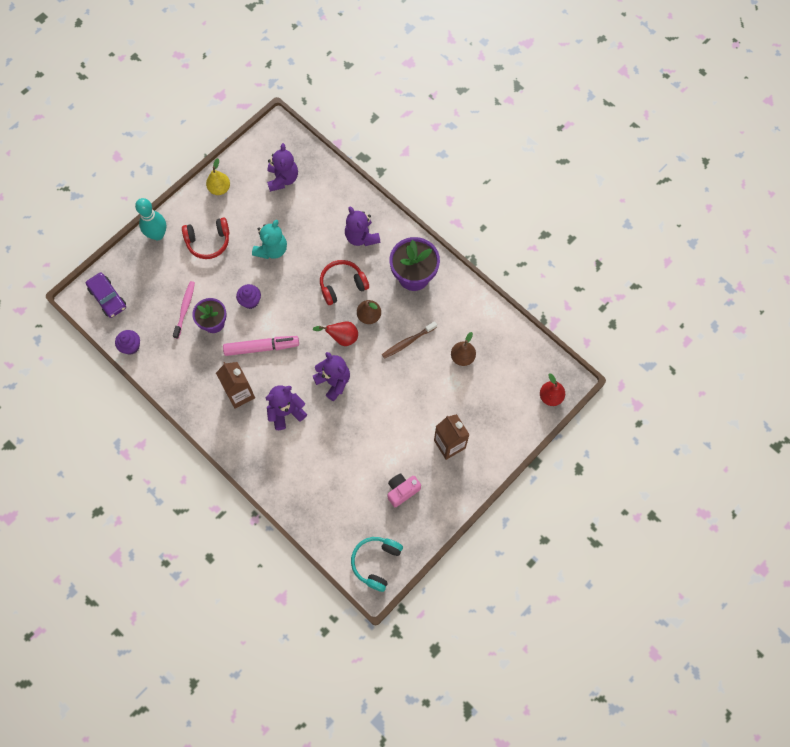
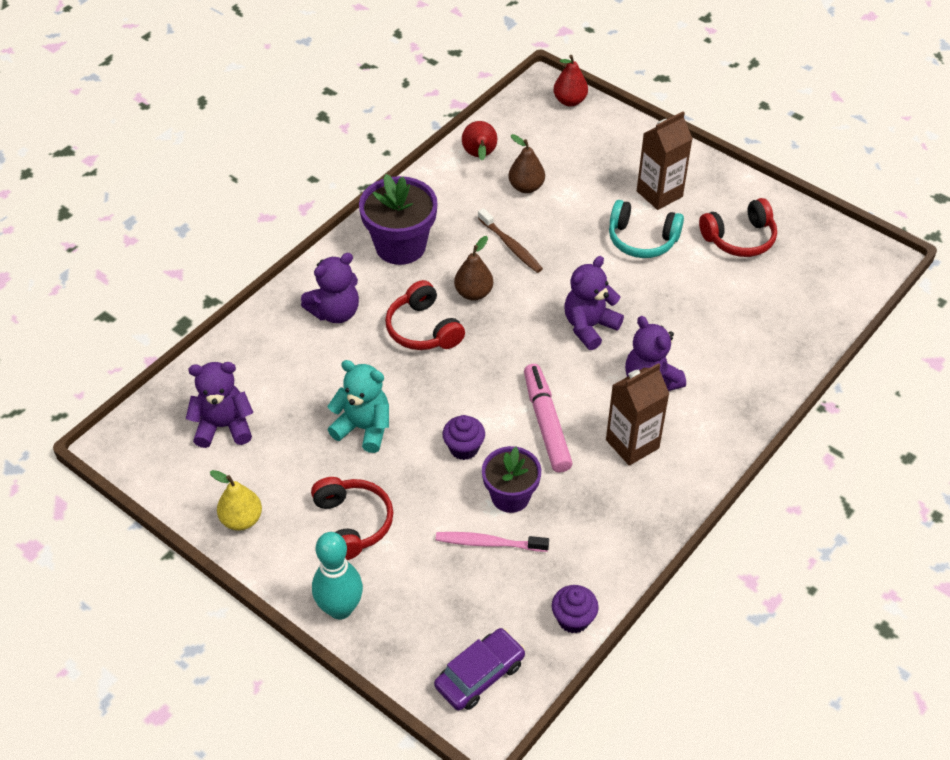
camera: 95 degrees left, 20 degrees down
red pear [313,322,358,346] -> red pear moved to [462,121,497,160]
turquoise headphones [351,537,403,592] -> turquoise headphones moved to [609,200,684,258]
pink camera [388,473,421,507] -> red headphones [699,198,777,257]

